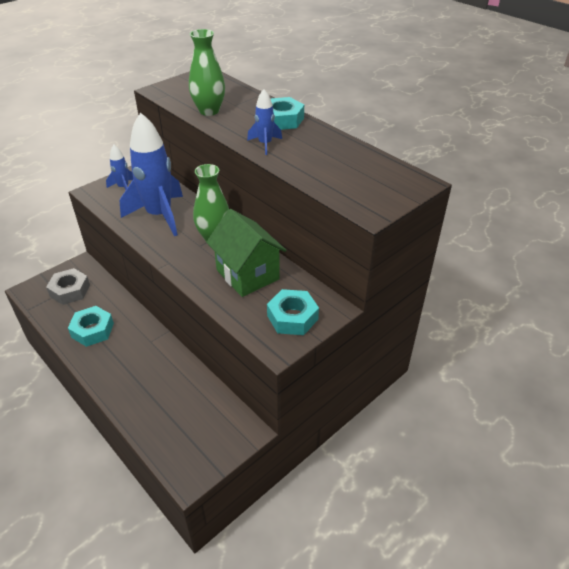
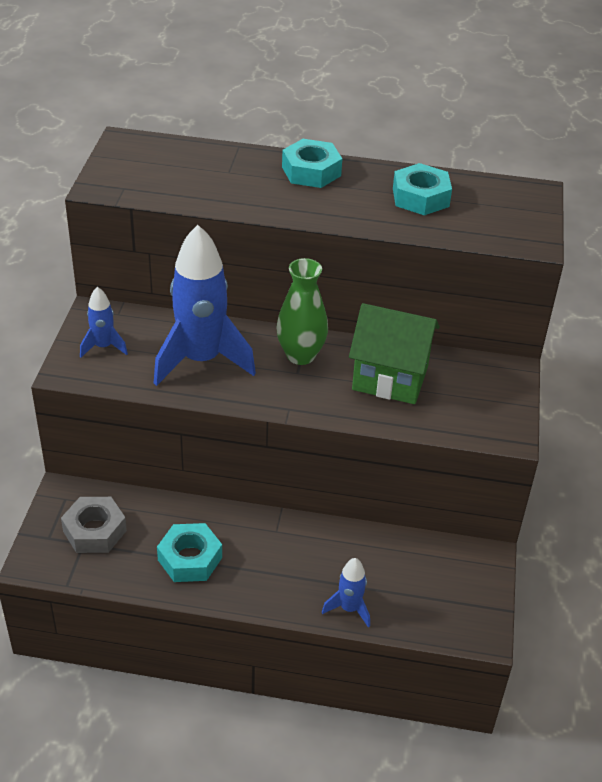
camera: 40 degrees left, 0 degrees up
green vase [189,29,225,116] -> none
blue rocket [247,89,282,155] -> blue rocket moved to [322,558,370,628]
turquoise nut [267,289,319,335] -> turquoise nut moved to [393,163,452,215]

